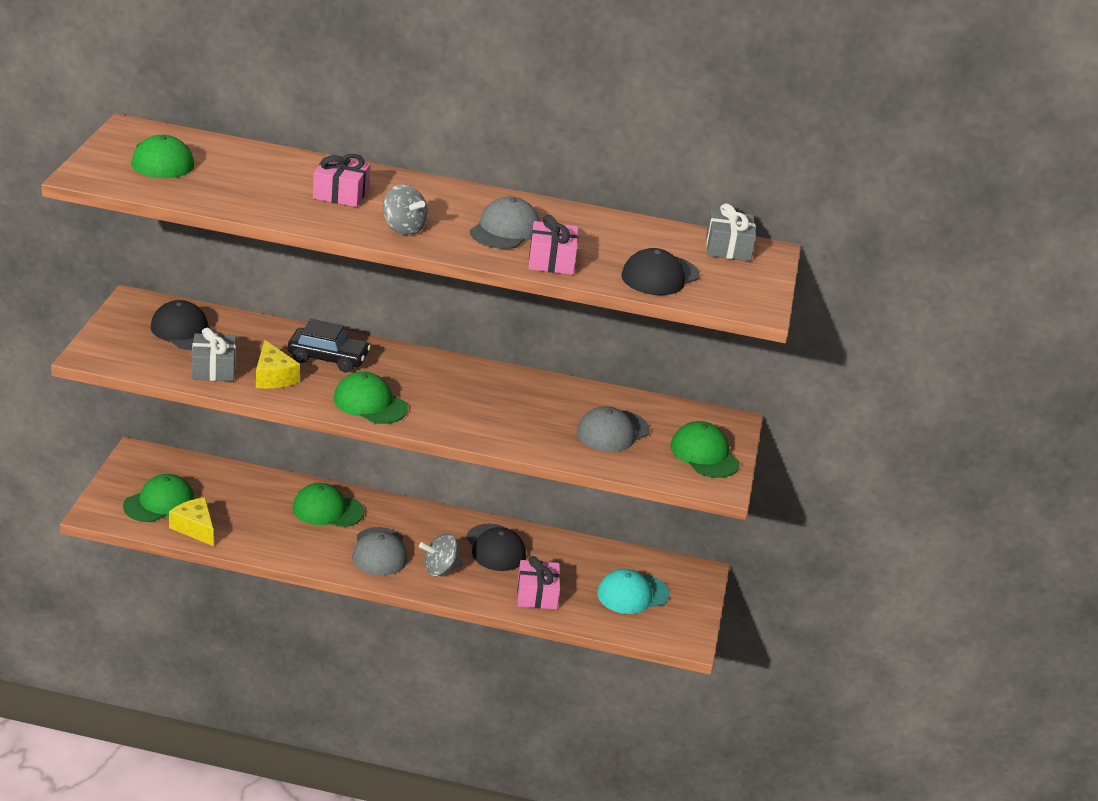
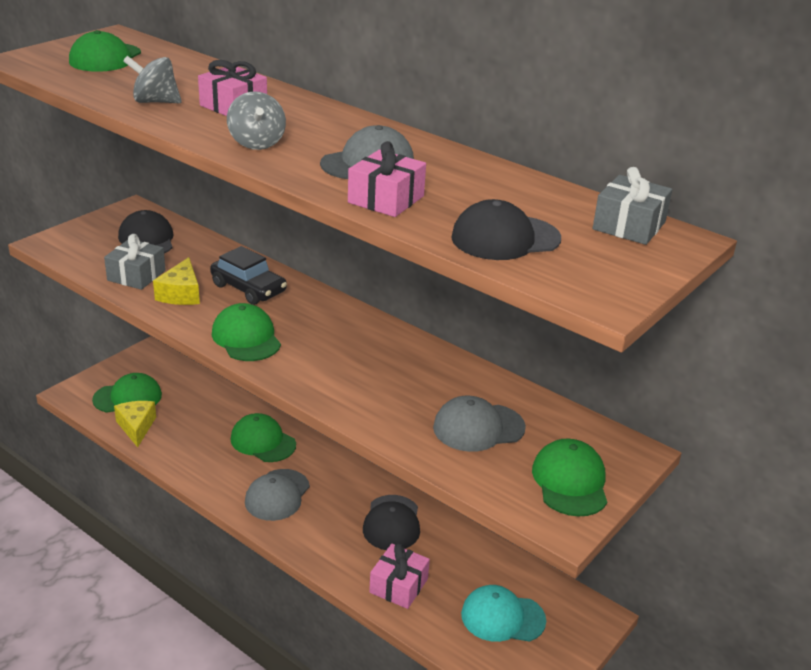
camera: 30 degrees right, 0 degrees up
grey spinning top [419,534,462,576] -> grey spinning top moved to [123,56,182,103]

